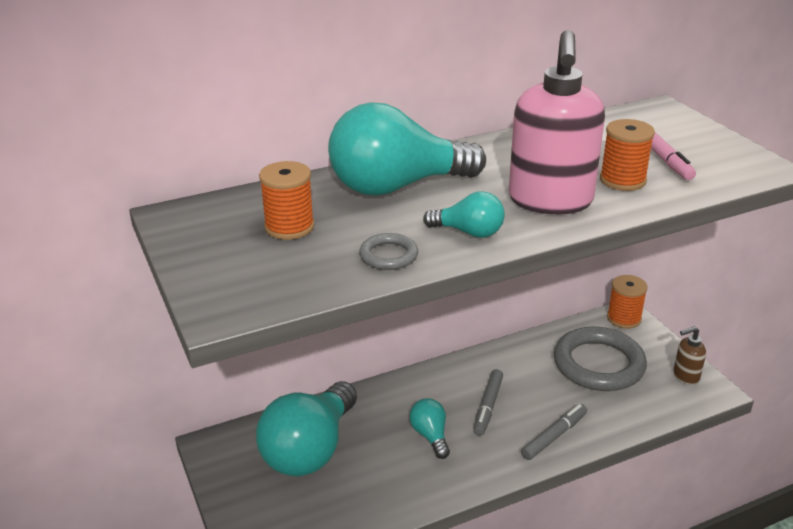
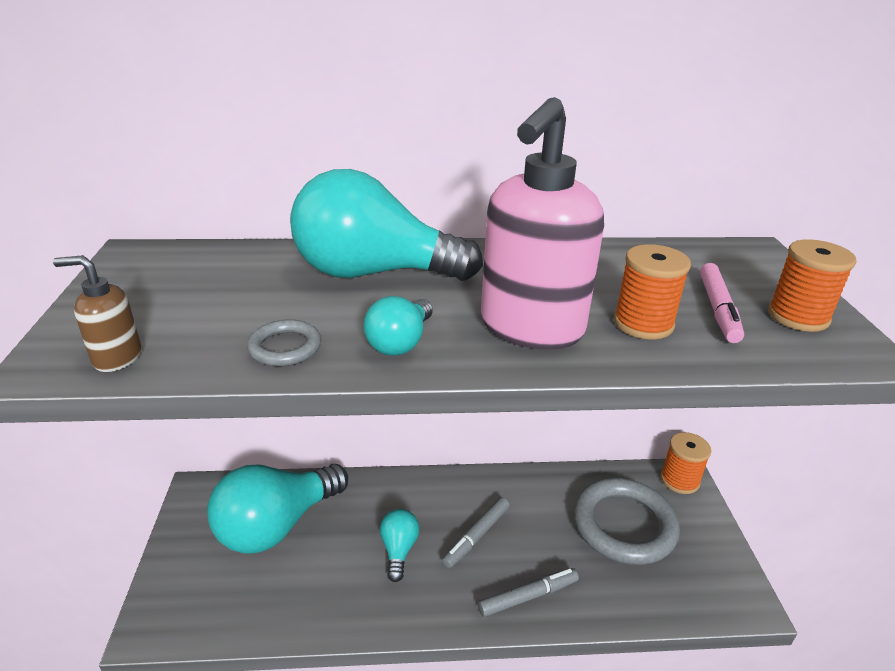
camera: 20 degrees right, 0 degrees up
orange spool [259,161,315,240] -> orange spool moved to [768,239,857,332]
turquoise light bulb [423,191,505,238] -> turquoise light bulb turned 75 degrees clockwise [363,296,433,356]
brown soap dispenser [673,326,706,385] -> brown soap dispenser moved to [53,255,141,372]

